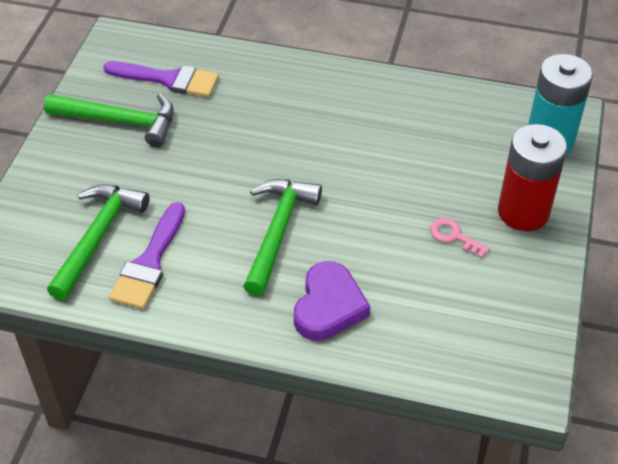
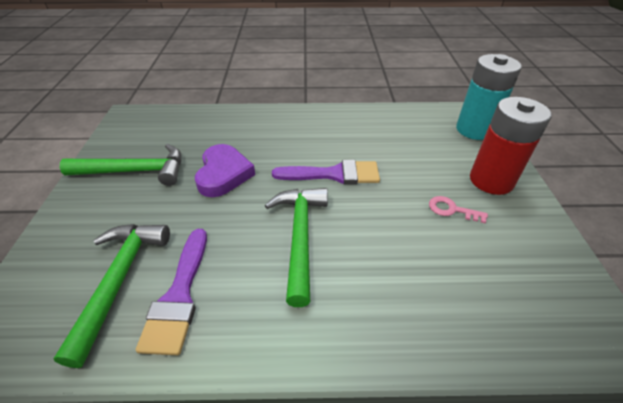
camera: 15 degrees left, 5 degrees down
purple brush [103,61,219,97] -> purple brush moved to [272,160,380,184]
purple heart [294,261,370,341] -> purple heart moved to [195,144,255,197]

